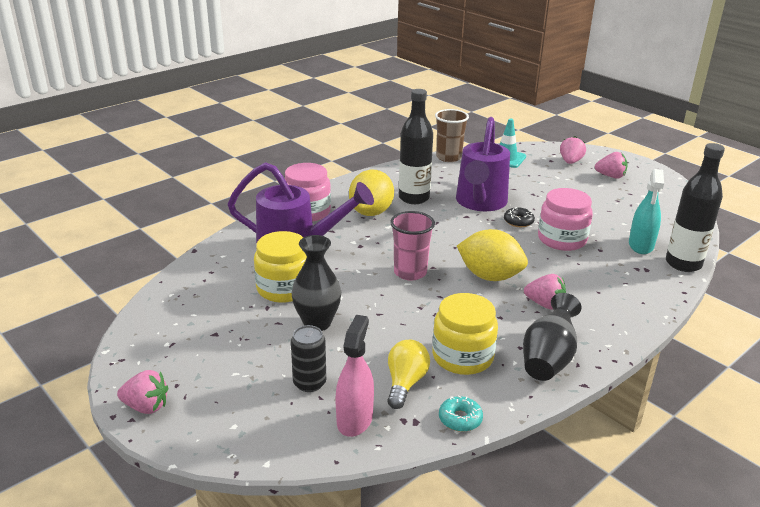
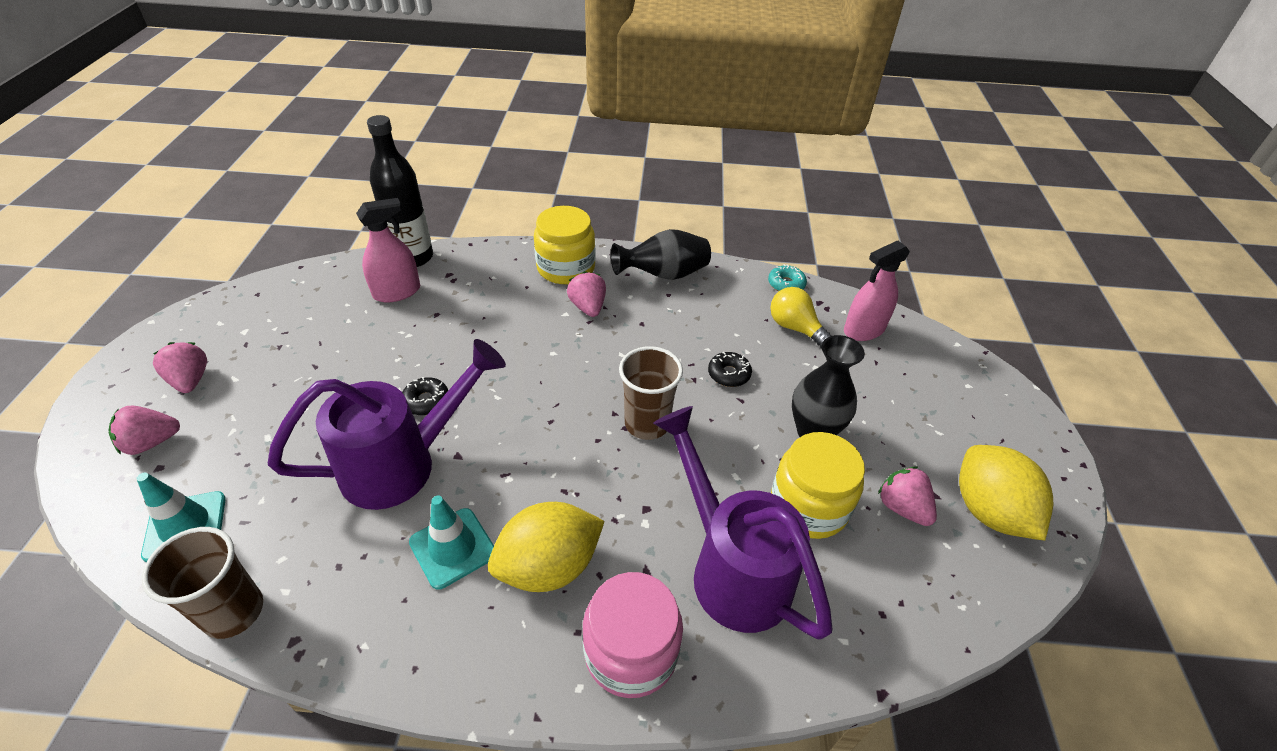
camera: 135 degrees left, 15 degrees up
pink strawberry [117,370,168,414] -> pink strawberry moved to [878,466,937,526]
black can [291,325,326,392] -> none
yellow light bulb [387,340,430,409] -> yellow light bulb turned 75 degrees clockwise [770,287,832,348]
pink cup [390,211,435,280] -> brown cup [619,346,683,440]
black bottle [399,89,433,204] -> turquoise traffic cone [409,495,494,589]
yellow jar [432,293,498,375] -> yellow jar moved to [534,206,595,284]
yellow lemon [457,229,528,281] -> yellow lemon moved to [959,445,1053,541]
pink jar [538,188,593,251] -> none
turquoise spray bottle [629,169,664,254] -> pink spray bottle [356,198,420,303]
none -> black donut [708,352,752,387]

